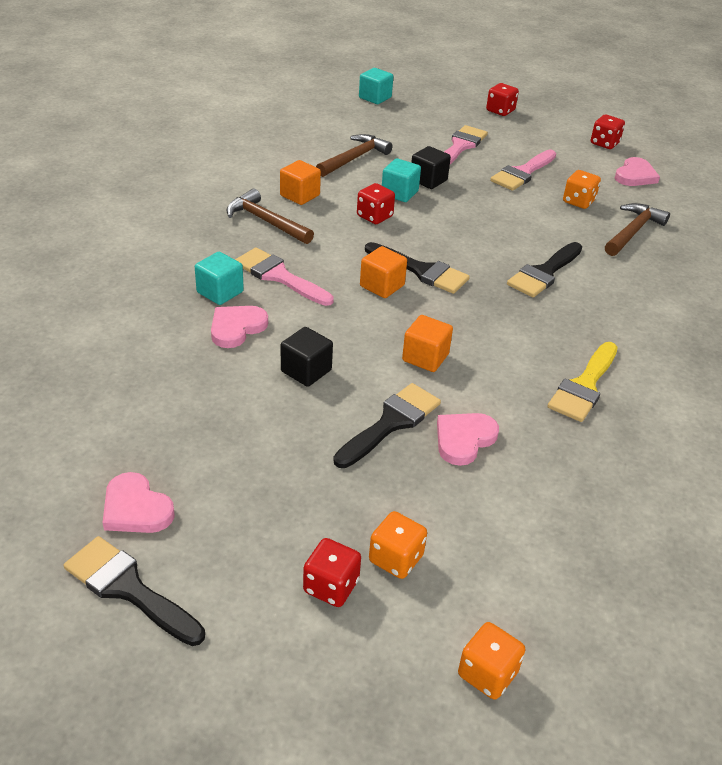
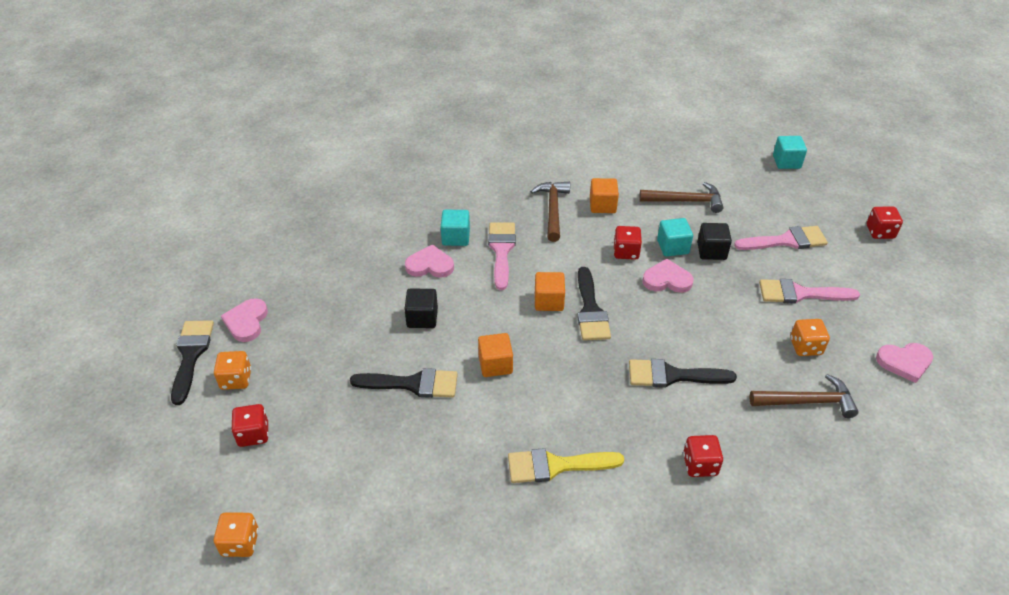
camera: 55 degrees right, 5 degrees up
orange dice [369,511,427,579] -> orange dice moved to [214,351,251,390]
pink heart [437,413,499,466] -> pink heart moved to [642,259,694,293]
red dice [591,115,625,149] -> red dice moved to [683,435,723,477]

